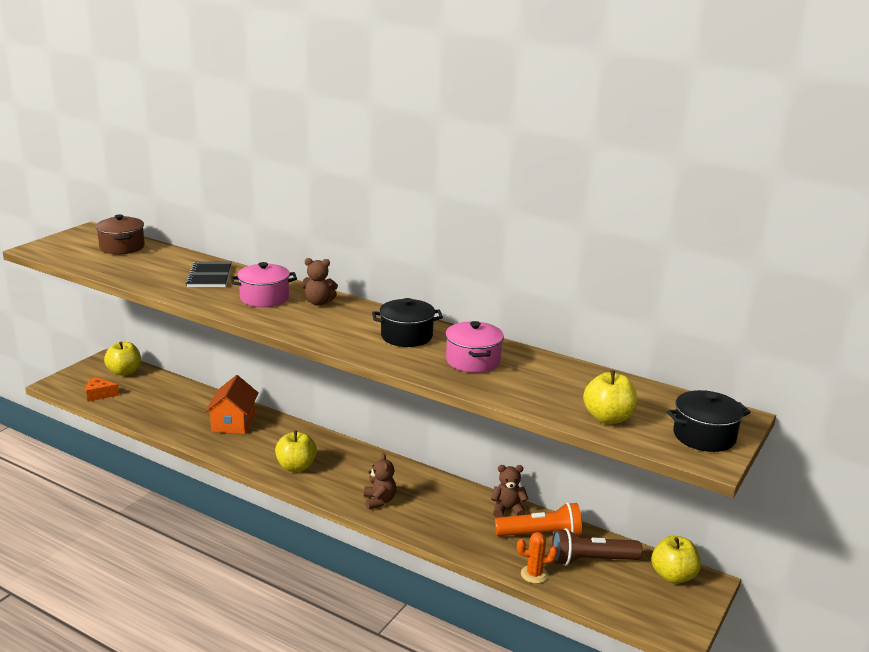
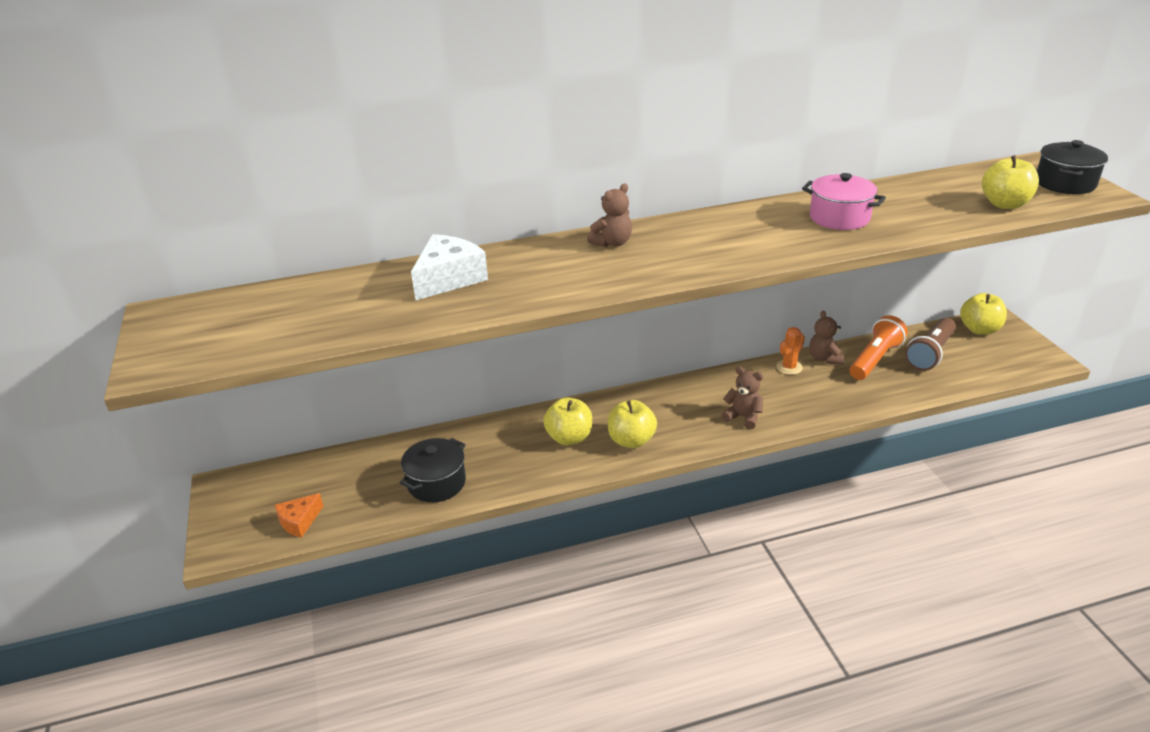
camera: 45 degrees left, 10 degrees up
brown pot [96,214,145,254] -> none
yellow apple [104,342,141,376] -> yellow apple moved to [543,397,592,445]
black notebook [186,262,232,287] -> white cheese [411,234,488,300]
orange house [205,375,258,434] -> none
pink pot [230,262,297,307] -> none
black pot [372,298,443,347] -> black pot moved to [399,438,466,502]
brown teddy bear [491,465,528,518] -> brown teddy bear turned 45 degrees counterclockwise [809,311,844,365]
orange cactus [517,532,557,584] -> orange cactus moved to [776,327,805,375]

